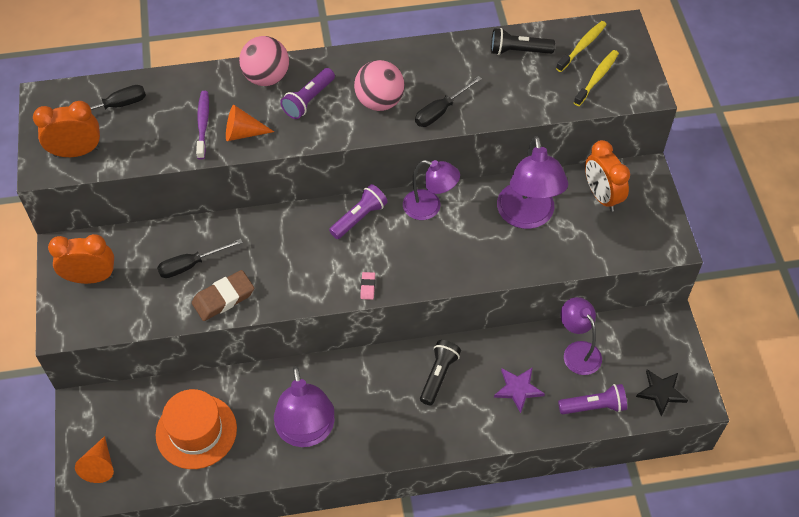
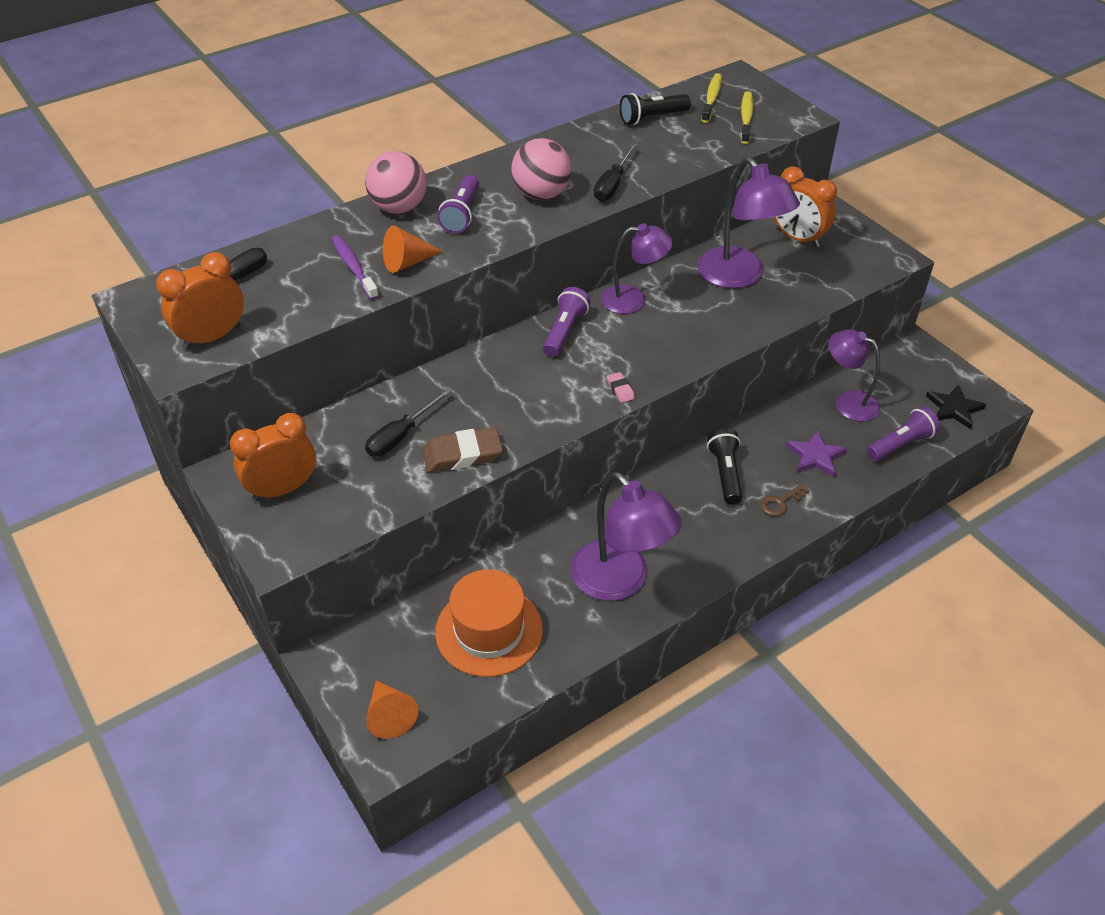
camera: 25 degrees left, 10 degrees down
brown eraser [192,270,254,321] -> brown eraser turned 45 degrees clockwise [422,427,503,472]
none -> brown key [761,483,809,516]

